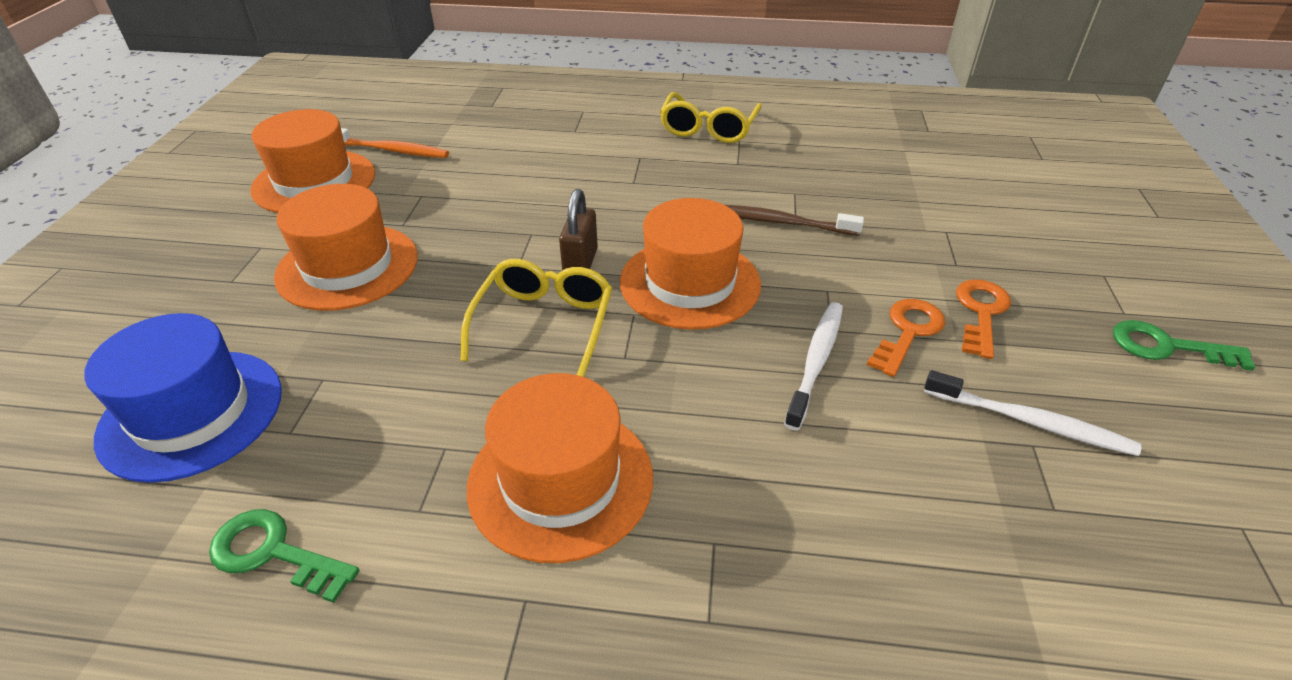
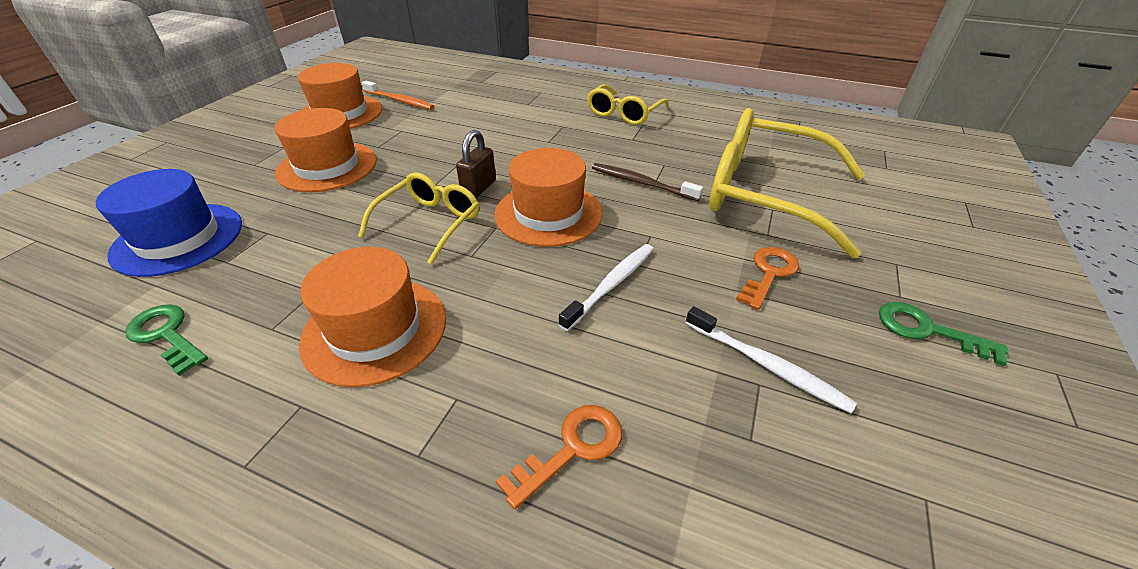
camera: 15 degrees right, 0 degrees up
orange key [867,299,945,377] -> orange key moved to [496,405,622,510]
none -> yellow glasses [709,108,865,258]

